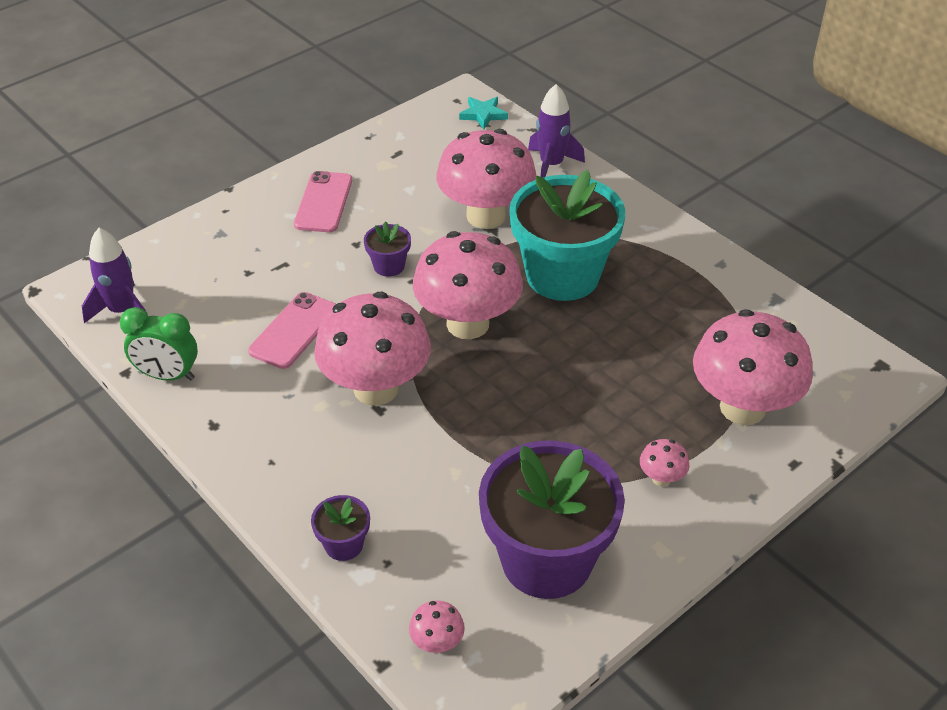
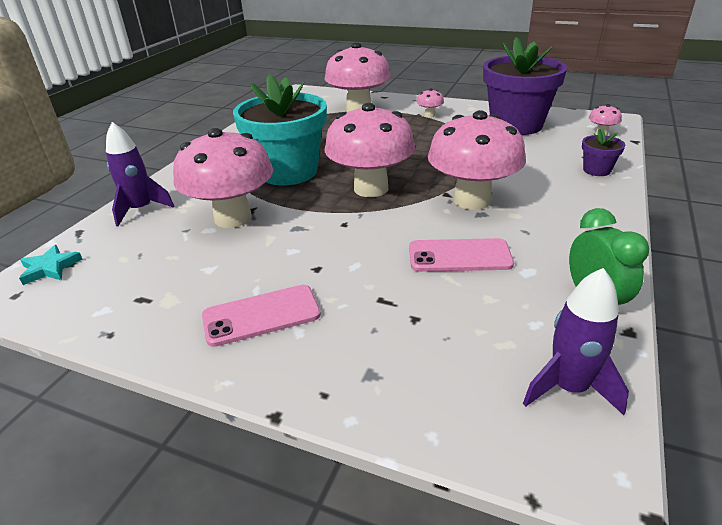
camera: 115 degrees left, 10 degrees down
purple flower pot [364,221,411,277] -> none

